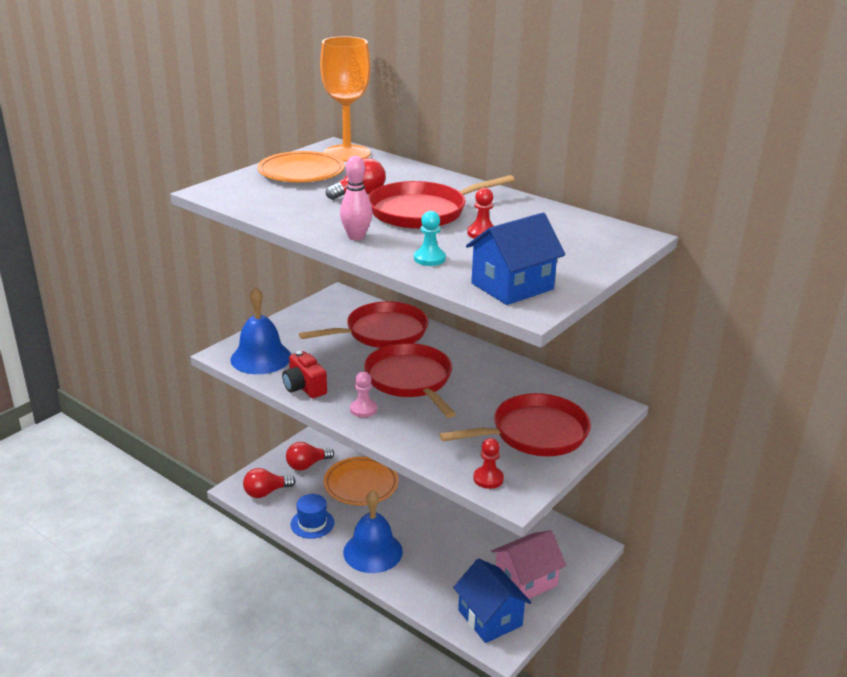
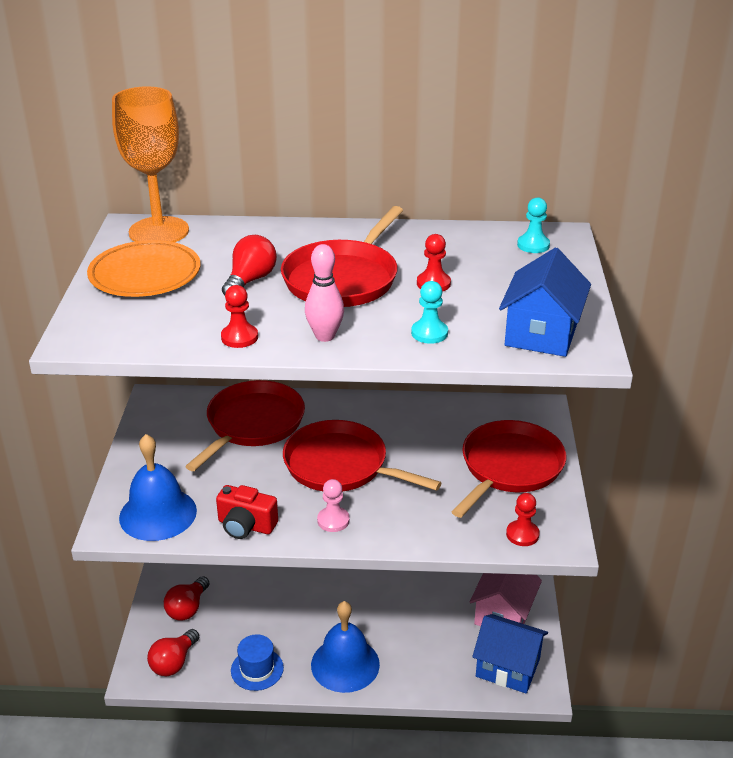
camera: 35 degrees left, 5 degrees up
orange plate [324,457,399,505] -> none
none -> red pawn [221,285,258,348]
none -> turquoise pawn [517,197,550,253]

